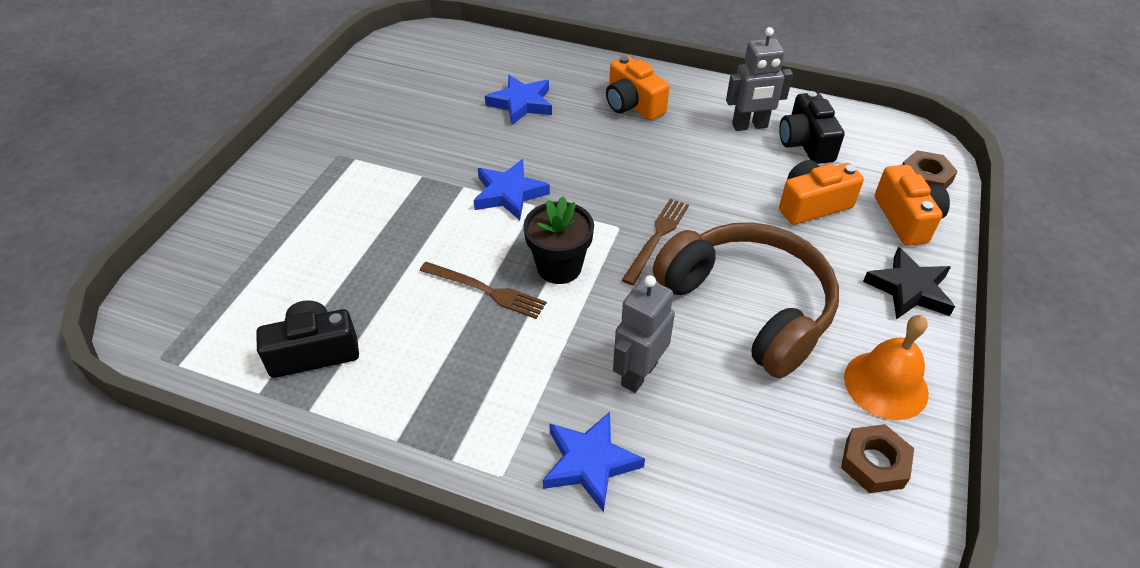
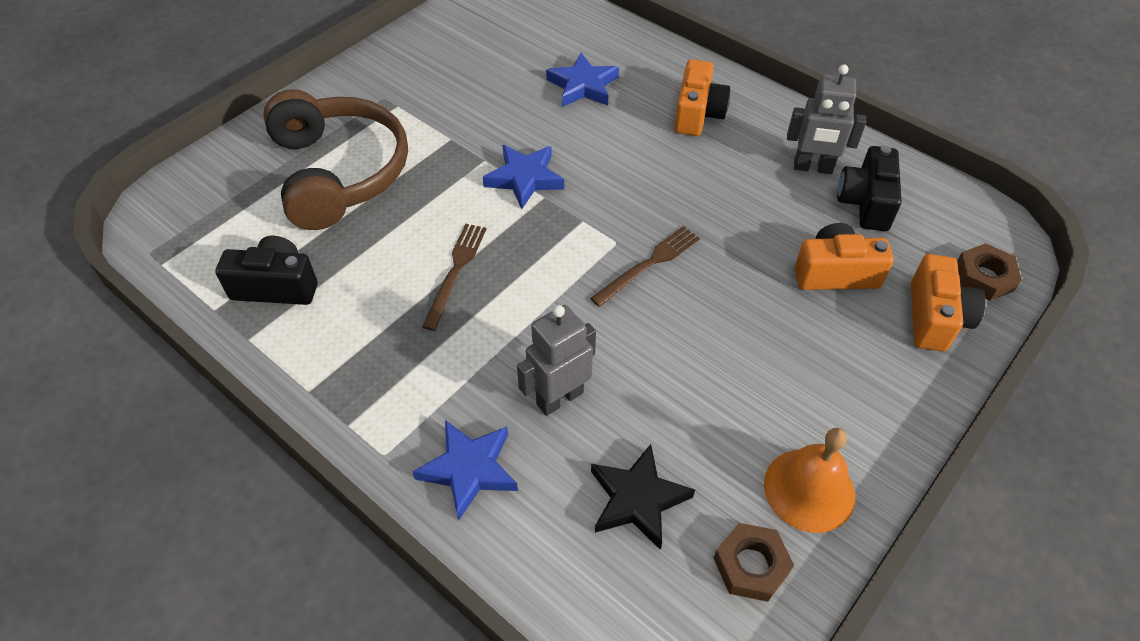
camera: 20 degrees right, 5 degrees up
brown fork [420,262,547,319] -> brown fork turned 120 degrees counterclockwise [422,224,486,331]
black flower pot [523,196,594,284] -> none
orange camera [606,56,670,120] -> orange camera turned 150 degrees counterclockwise [674,59,730,136]
brown headphones [653,222,839,378] -> brown headphones moved to [263,89,408,230]
black star [863,247,955,319] -> black star moved to [591,444,695,550]

